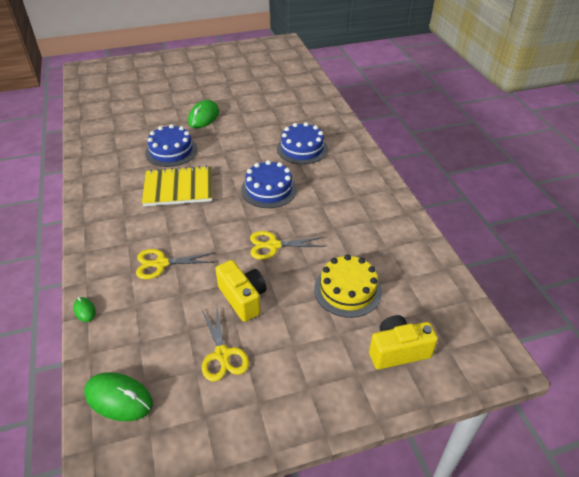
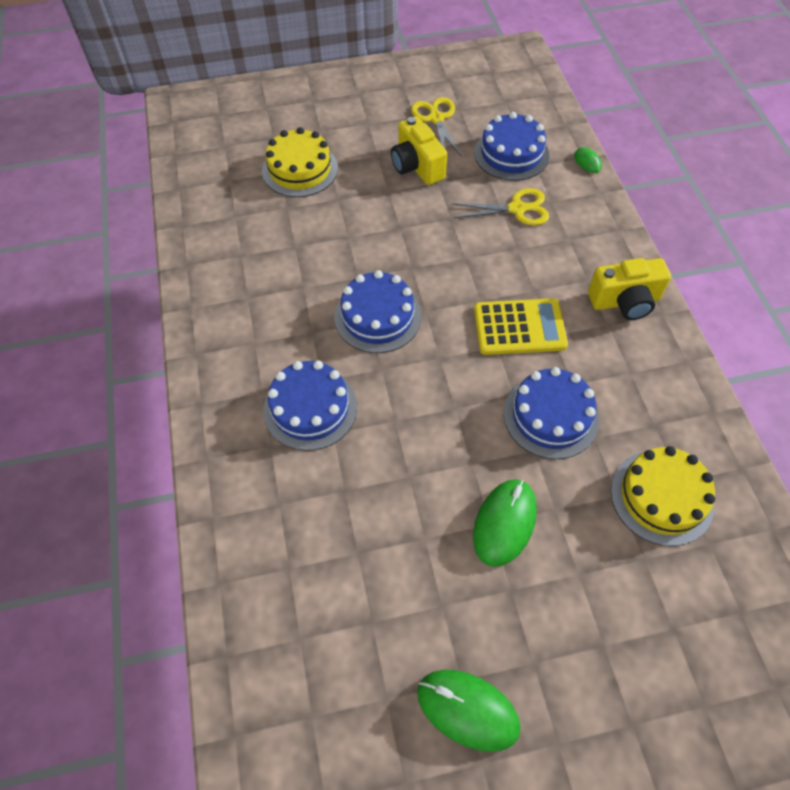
camera: 175 degrees left, 15 degrees up
green mouse [84,372,153,421] -> green mouse moved to [417,670,521,752]
yellow notebook [142,166,213,206] -> yellow calculator [474,298,568,355]
yellow scissors [250,231,326,260] -> none
yellow camera [369,315,438,370] -> yellow camera moved to [588,258,671,320]
none -> blue cake [474,112,550,181]
none -> yellow cake [611,446,715,546]

